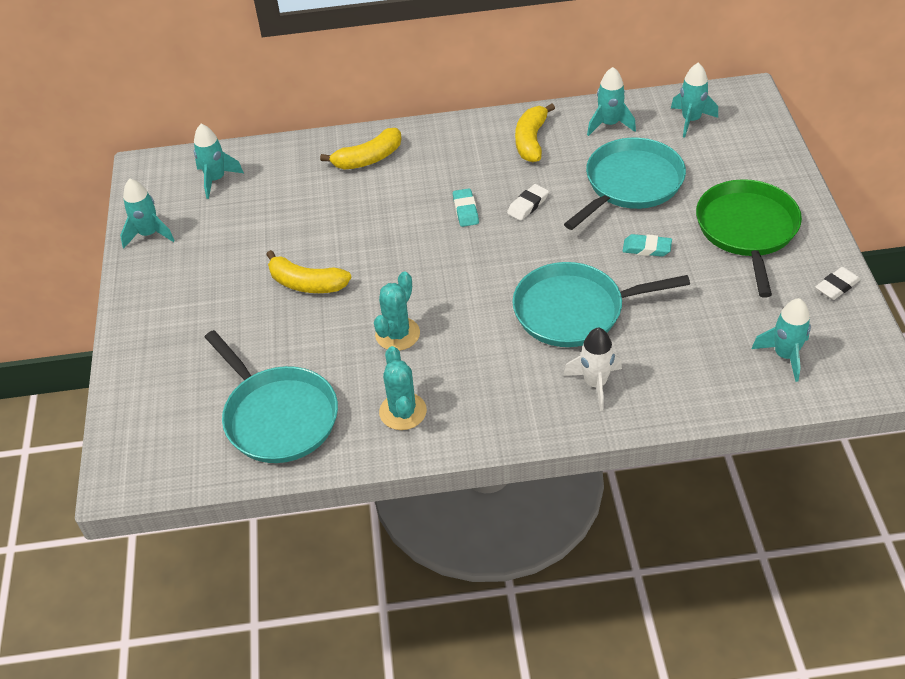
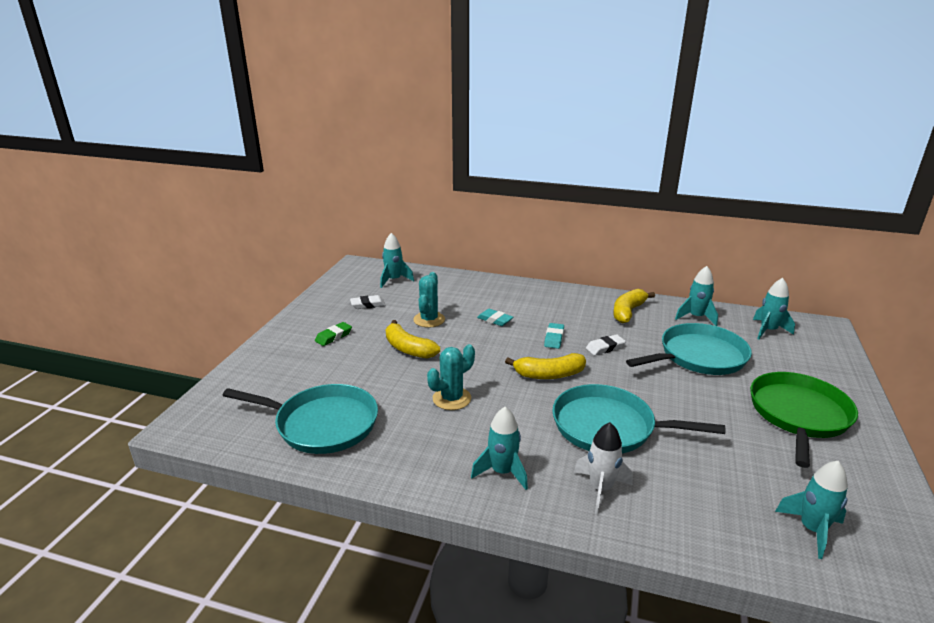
camera: 20 degrees right, 20 degrees down
turquoise rocket [120,179,175,248] -> turquoise rocket moved to [471,407,528,490]
turquoise pan [205,330,338,463] -> turquoise pan turned 60 degrees counterclockwise [222,384,378,454]
yellow banana [320,128,402,170] -> yellow banana moved to [505,353,586,379]
turquoise cactus [379,346,427,430] -> turquoise cactus moved to [413,272,445,328]
turquoise eraser [623,234,672,257] -> turquoise eraser moved to [477,309,513,326]
white eraser [815,267,861,300] -> white eraser moved to [350,295,385,309]
none -> green eraser [315,322,352,346]

